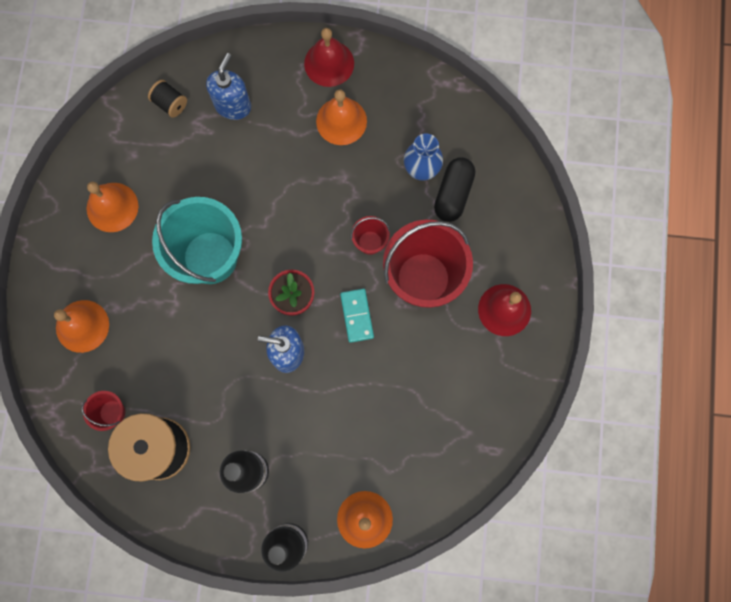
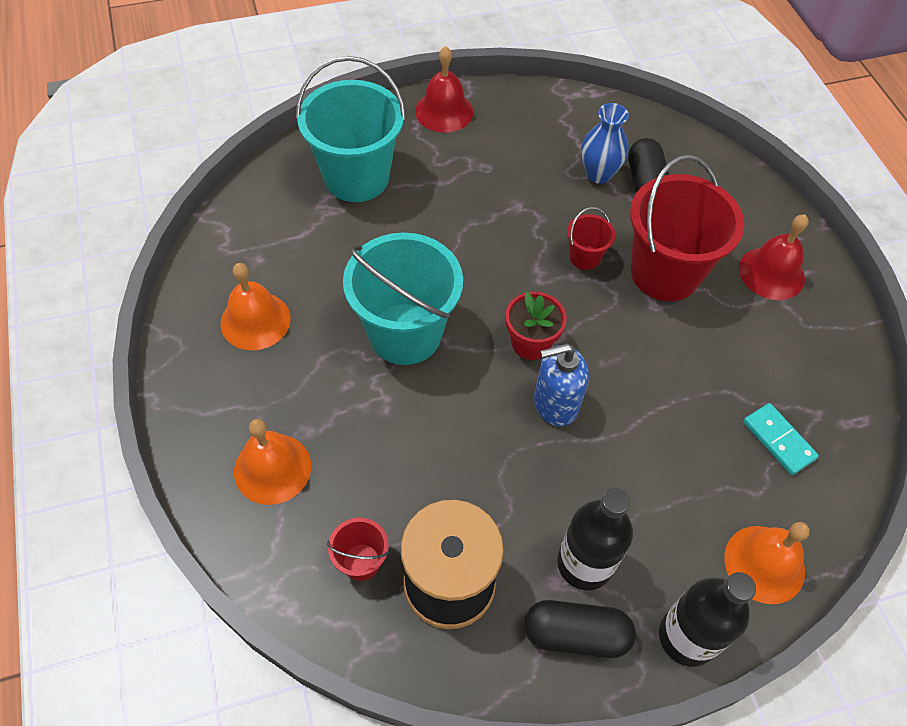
camera: 25 degrees left, 20 degrees down
black spool [148,80,187,118] -> none
blue soap dispenser [206,53,251,120] -> turquoise bucket [296,56,406,202]
orange bell [316,89,367,145] -> none
turquoise domino [340,289,374,343] -> turquoise domino moved to [743,403,819,475]
none -> black capsule [524,600,636,658]

